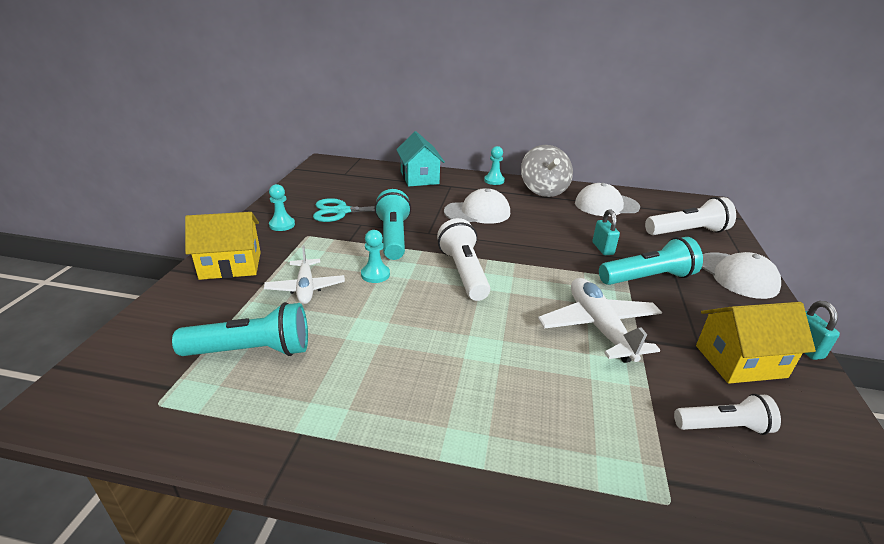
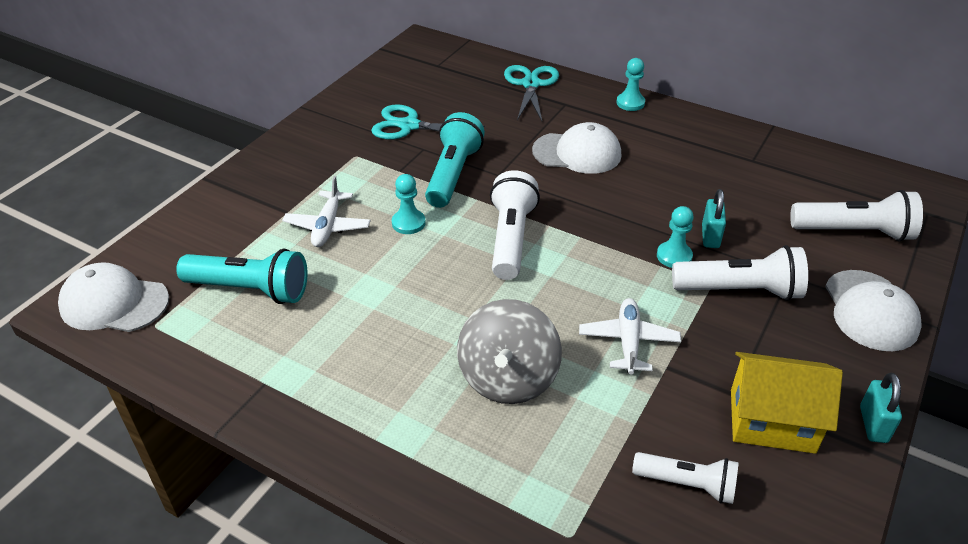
camera: 20 degrees right, 10 degrees up
yellow house [185,212,261,280] -> none
turquoise pawn [269,184,295,231] -> turquoise pawn moved to [657,206,694,268]
turquoise house [396,131,445,186] -> turquoise scissors [504,65,559,121]
grey spinning top [521,145,573,197] -> grey spinning top moved to [457,299,562,404]
white plane [538,278,662,363] -> white plane [579,298,681,375], size x0.66
white cap [575,183,640,216] -> white cap moved to [58,262,169,332]
turquoise flashlight [599,237,703,285] -> white flashlight [672,245,808,301]

